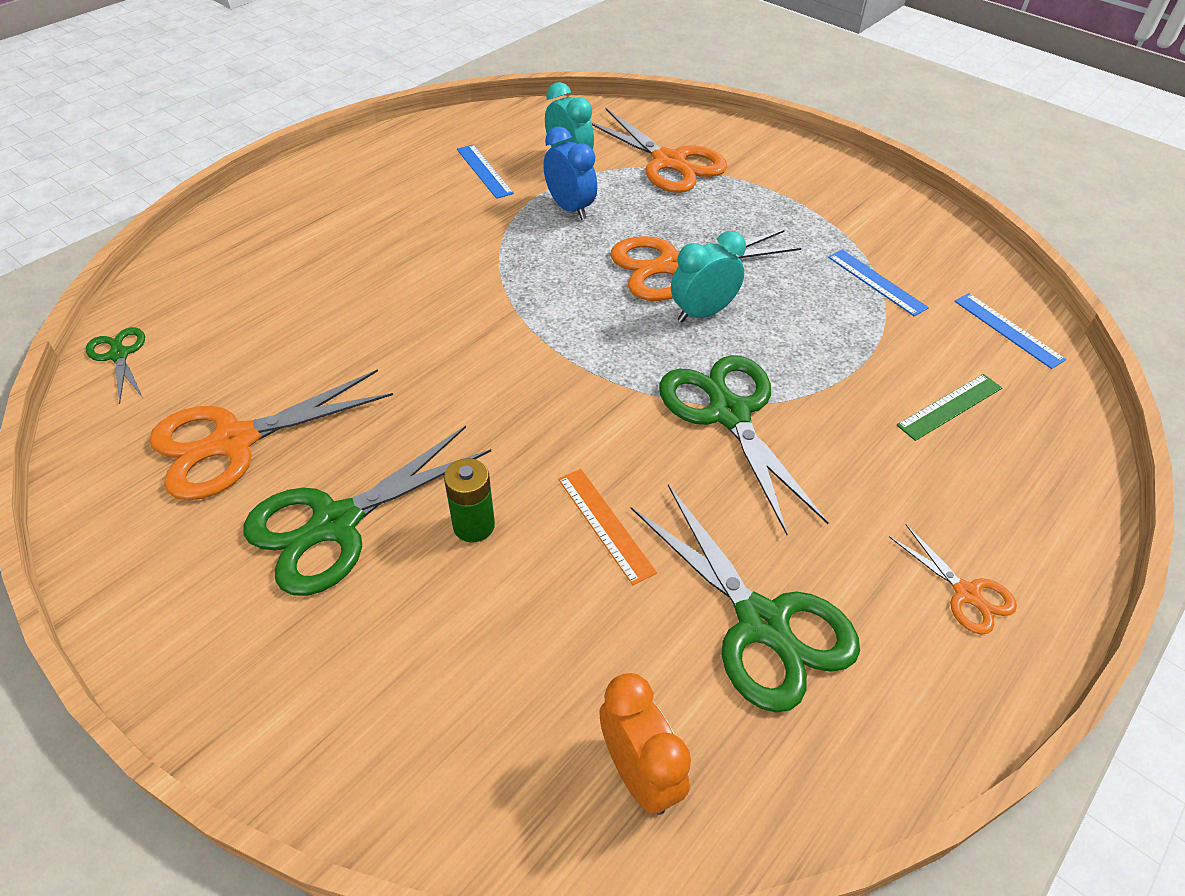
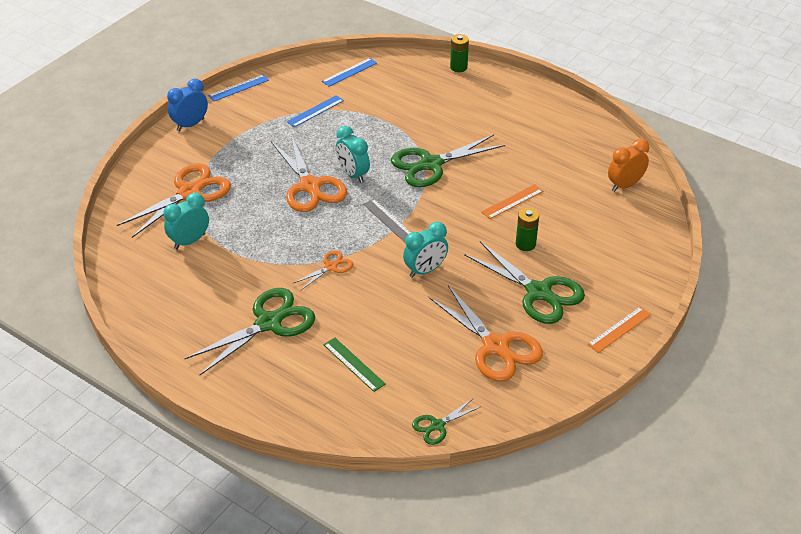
camera: 95 degrees left, 5 degrees down
blue ruler [457,145,514,199] -> blue ruler moved to [208,74,269,101]
blue clock [543,126,597,220] -> blue clock moved to [167,79,208,131]
green scissors [631,484,860,713] -> green scissors moved to [185,288,316,375]
orange scissors [889,524,1017,635] -> orange scissors moved to [294,250,353,291]
green ruler [897,374,1002,441] -> green ruler moved to [323,338,386,392]
none -> grey ruler [363,199,411,243]
none -> turquoise clock [403,222,448,278]
none -> green battery [450,34,469,72]
none -> orange ruler [587,307,651,353]

